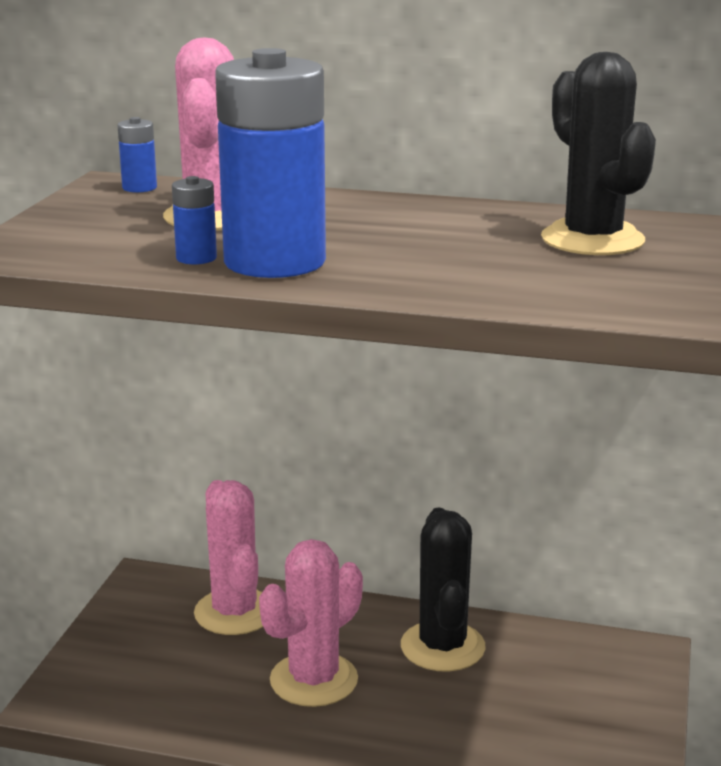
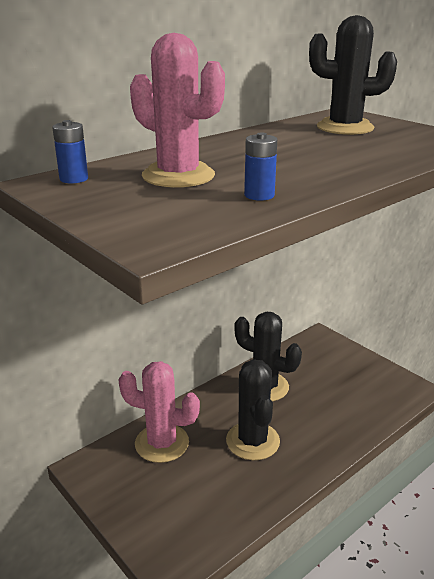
camera: 55 degrees left, 5 degrees up
blue battery [215,48,326,278] -> none
pink cactus [259,539,363,707] -> black cactus [226,359,280,460]

